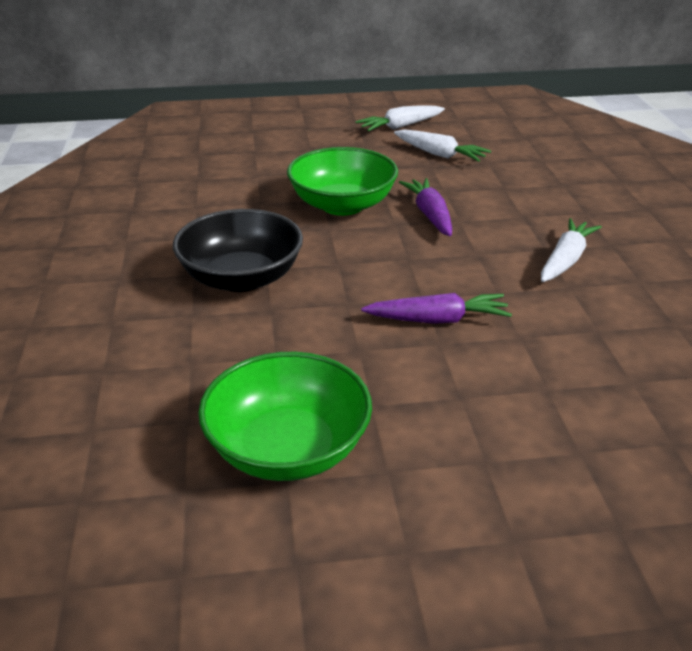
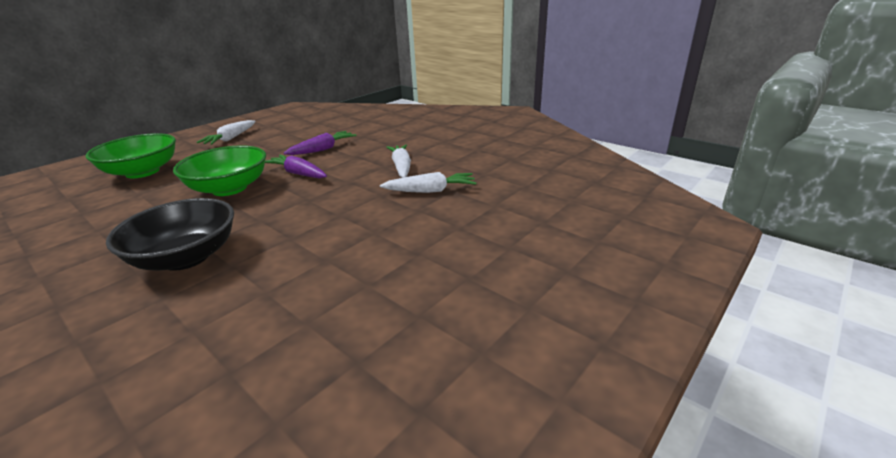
camera: 40 degrees left, 5 degrees down
green bowl [198,352,372,481] -> green bowl moved to [85,133,176,178]
purple carrot [361,293,512,324] -> purple carrot moved to [284,131,356,155]
white carrot [394,130,491,162] -> white carrot moved to [380,172,476,193]

